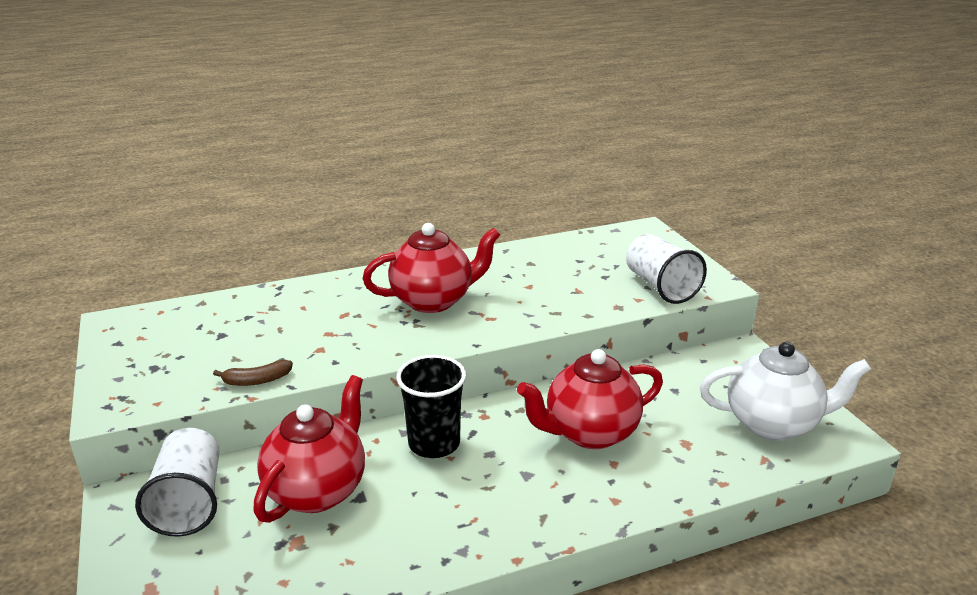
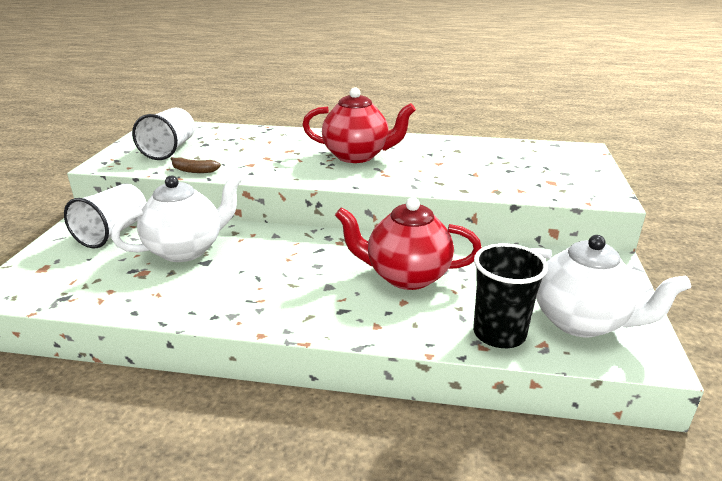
camera: 30 degrees right, 0 degrees up
red teapot [253,375,365,523] -> white teapot [111,174,242,262]
black cup [396,355,466,458] -> black cup moved to [473,243,548,348]
white cup [626,234,707,304] -> white cup moved to [132,108,195,160]

